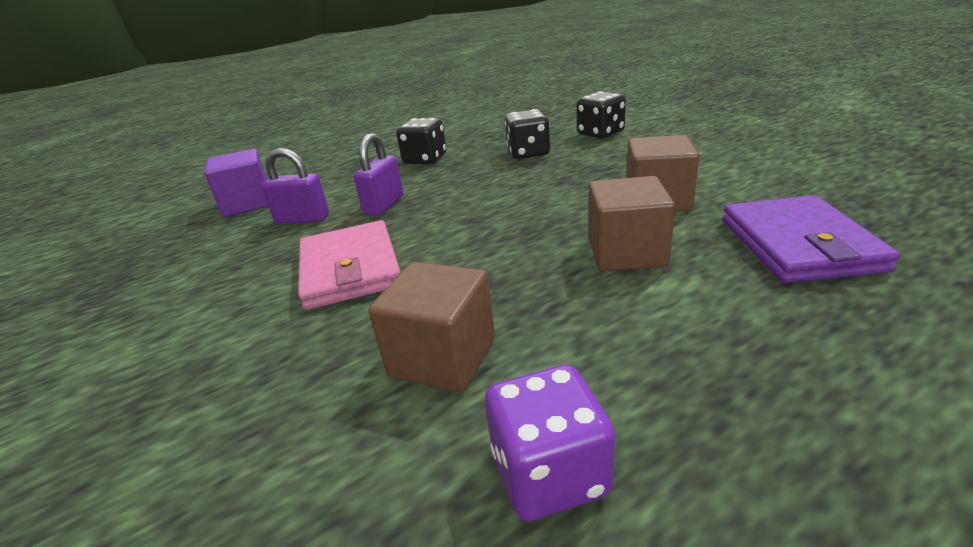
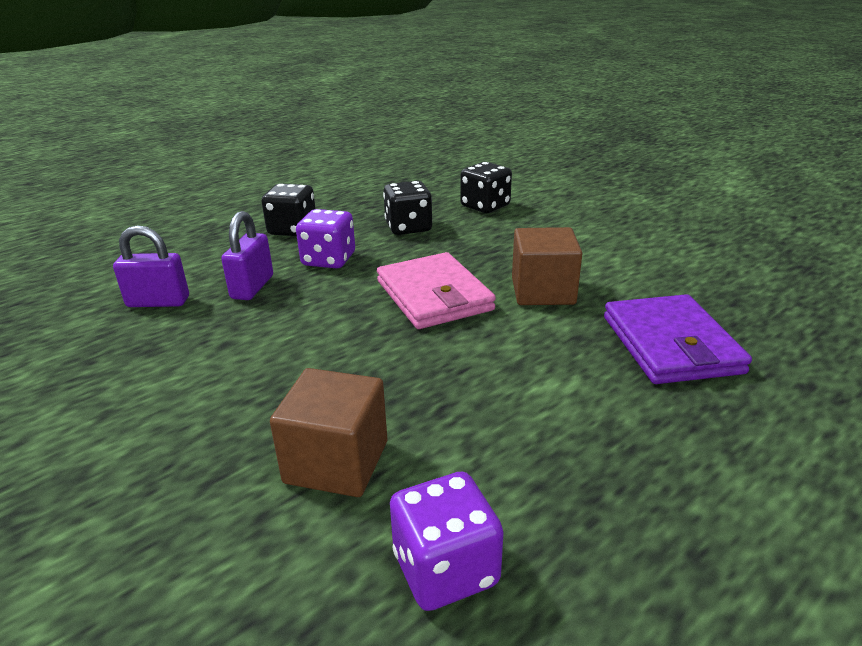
camera: 10 degrees left, 0 degrees up
purple cube [204,149,268,217] -> none
pink wallet [299,220,401,310] -> pink wallet moved to [377,252,496,329]
brown cube [589,176,675,271] -> none
none -> purple dice [296,209,355,269]

